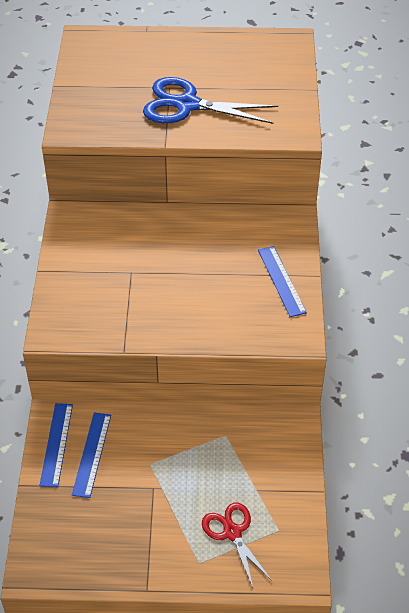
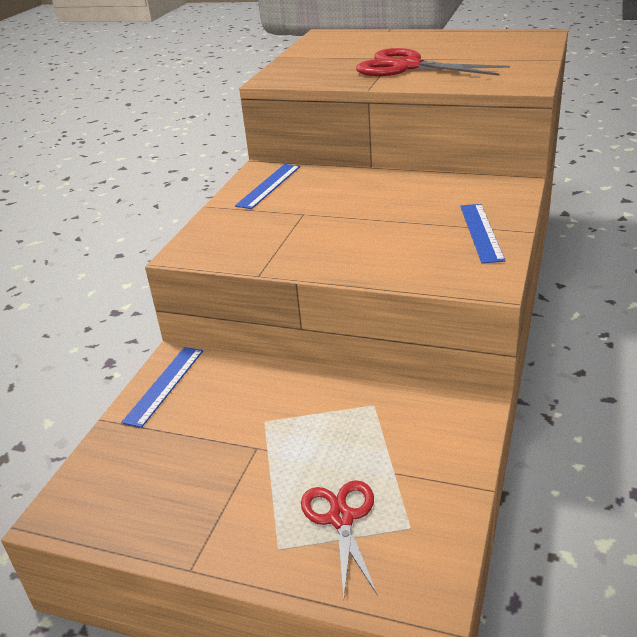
camera: 20 degrees right, 15 degrees down
blue ruler [72,412,111,498] -> blue ruler moved to [235,164,300,209]
blue scissors [143,77,278,124] -> red scissors [356,48,510,76]

